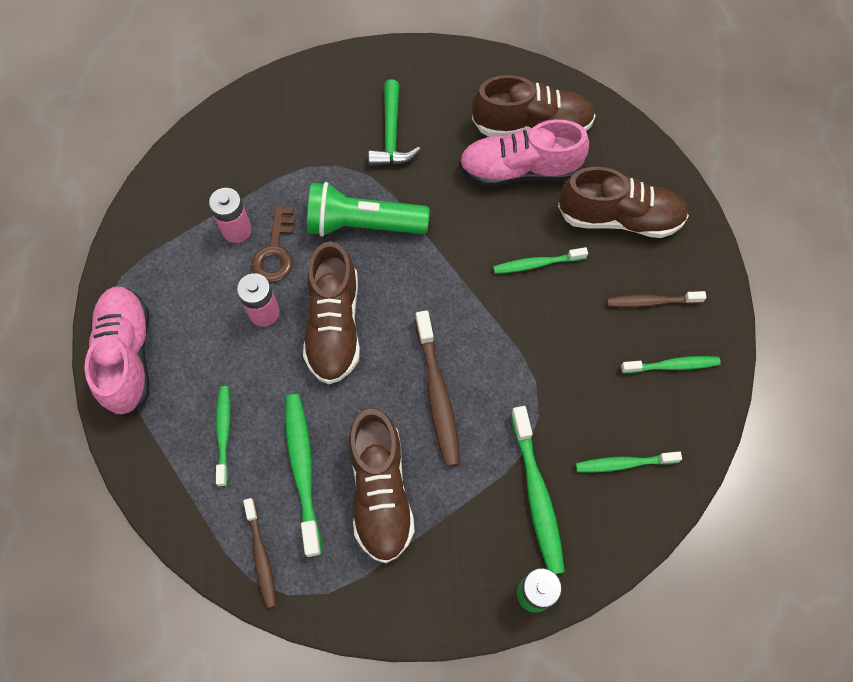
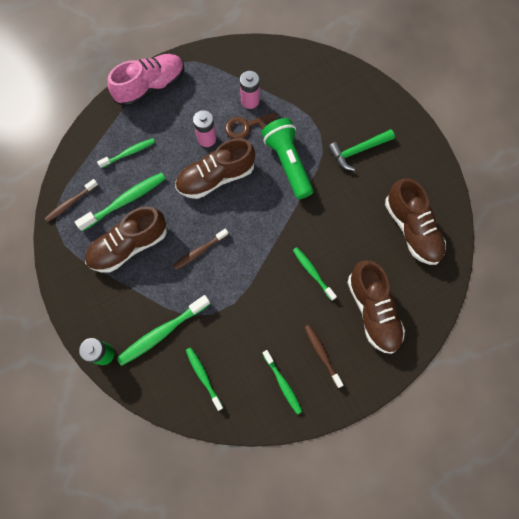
camera: 65 degrees right, 5 degrees up
brown toothbrush [415,310,460,467] -> brown toothbrush [173,229,229,270], size x0.63
pink shoe [459,120,589,187] -> none

